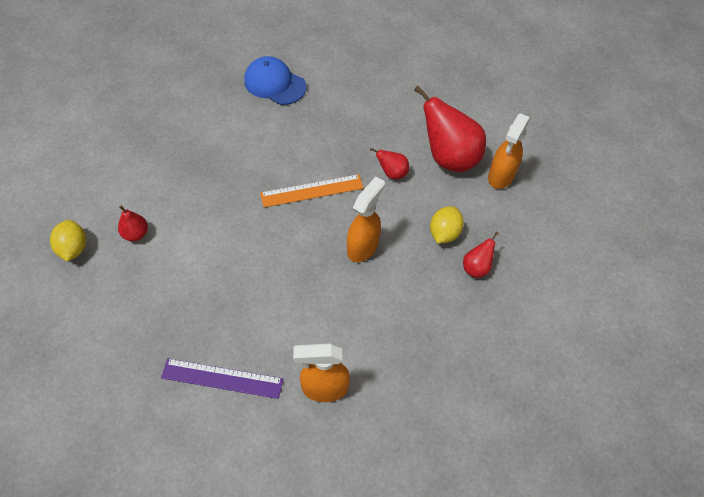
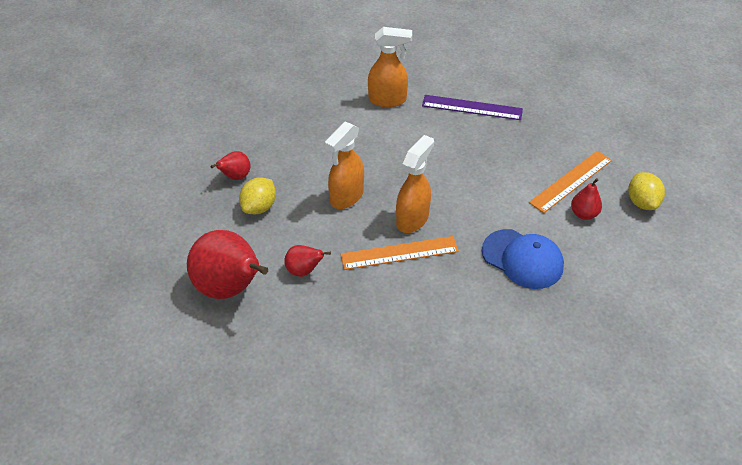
camera: 175 degrees left, 10 degrees down
blue cap [244,56,307,105] -> blue cap moved to [482,229,564,289]
orange spray bottle [488,113,531,189] -> orange spray bottle moved to [396,135,434,233]
none -> orange ruler [529,151,612,213]

